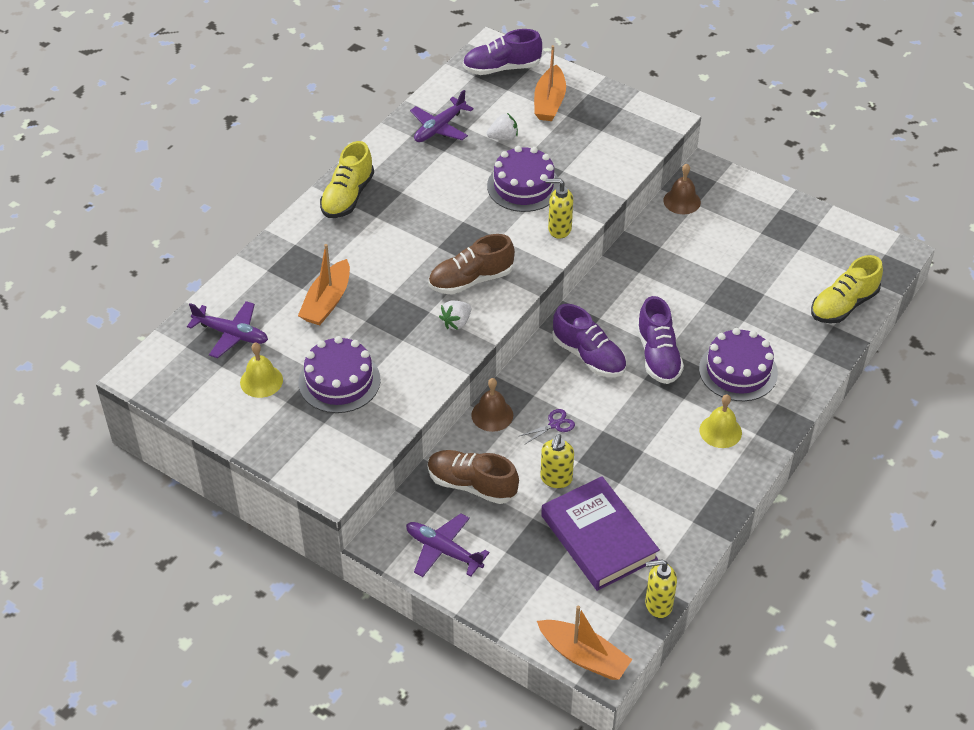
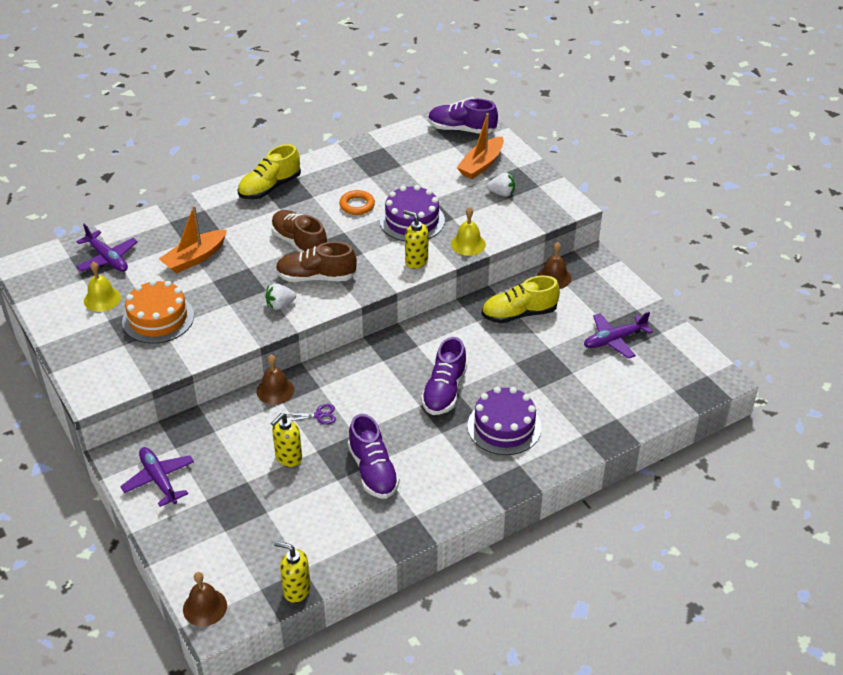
camera: 25 degrees right, 5 degrees down
purple cake [299,336,381,413] -> orange cake [122,280,194,344]
purple plane [410,90,474,142] -> purple plane moved to [584,312,653,359]
brown shoe [428,450,519,504] -> brown shoe moved to [271,210,327,252]
white strawberry [487,113,518,140] -> white strawberry moved to [487,172,515,197]
orange boat [537,606,632,680] -> brown bell [183,572,227,626]
purple book [541,476,660,591] -> none
purple shoe [552,304,626,377] -> purple shoe moved to [348,414,400,499]
yellow bell [700,394,742,448] -> yellow bell moved to [451,207,486,256]
yellow shoe [811,255,883,323] -> yellow shoe moved to [481,276,560,323]
none -> orange ring [339,190,375,215]

